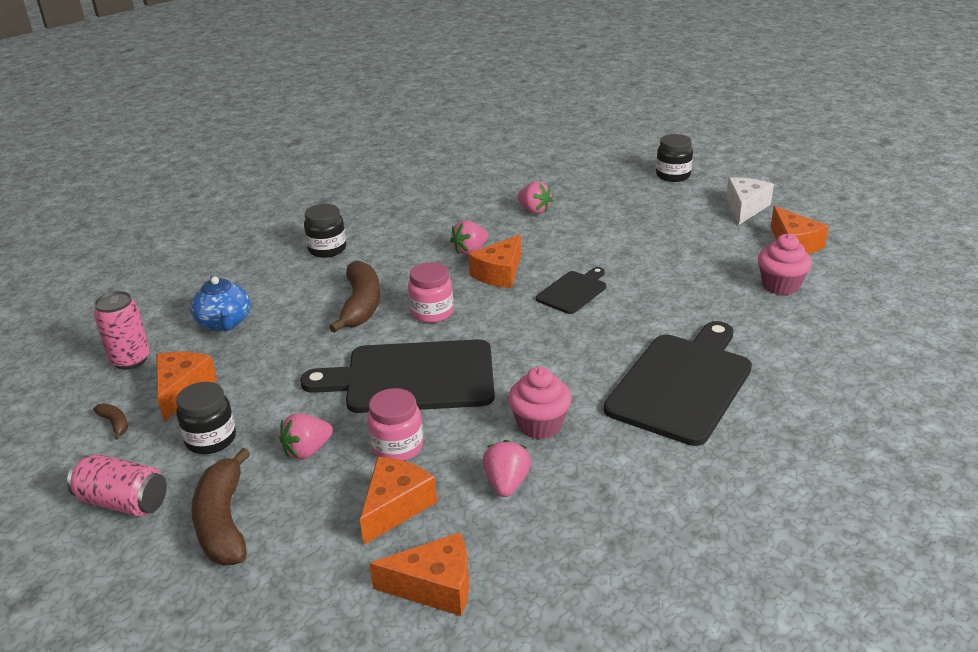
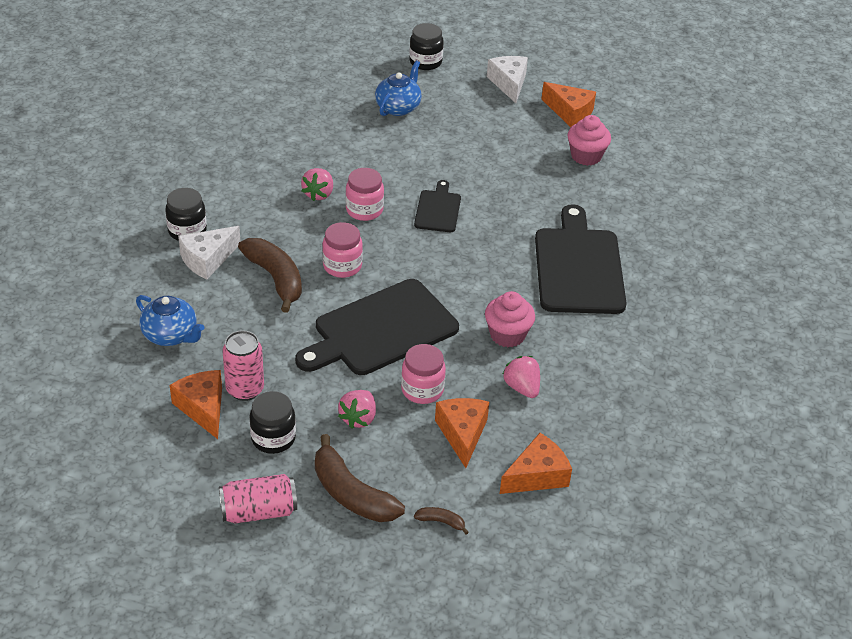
camera: 35 degrees left, 10 degrees up
brown banana [93,404,128,440] -> brown banana moved to [414,507,469,535]
pink can [94,291,150,370] -> pink can moved to [222,330,264,401]
orange cheese [469,234,521,288] -> pink jar [346,168,384,221]
pink strawberry [517,181,553,214] -> none
none -> white cheese [178,226,240,279]
none -> blue teapot [375,61,422,116]

